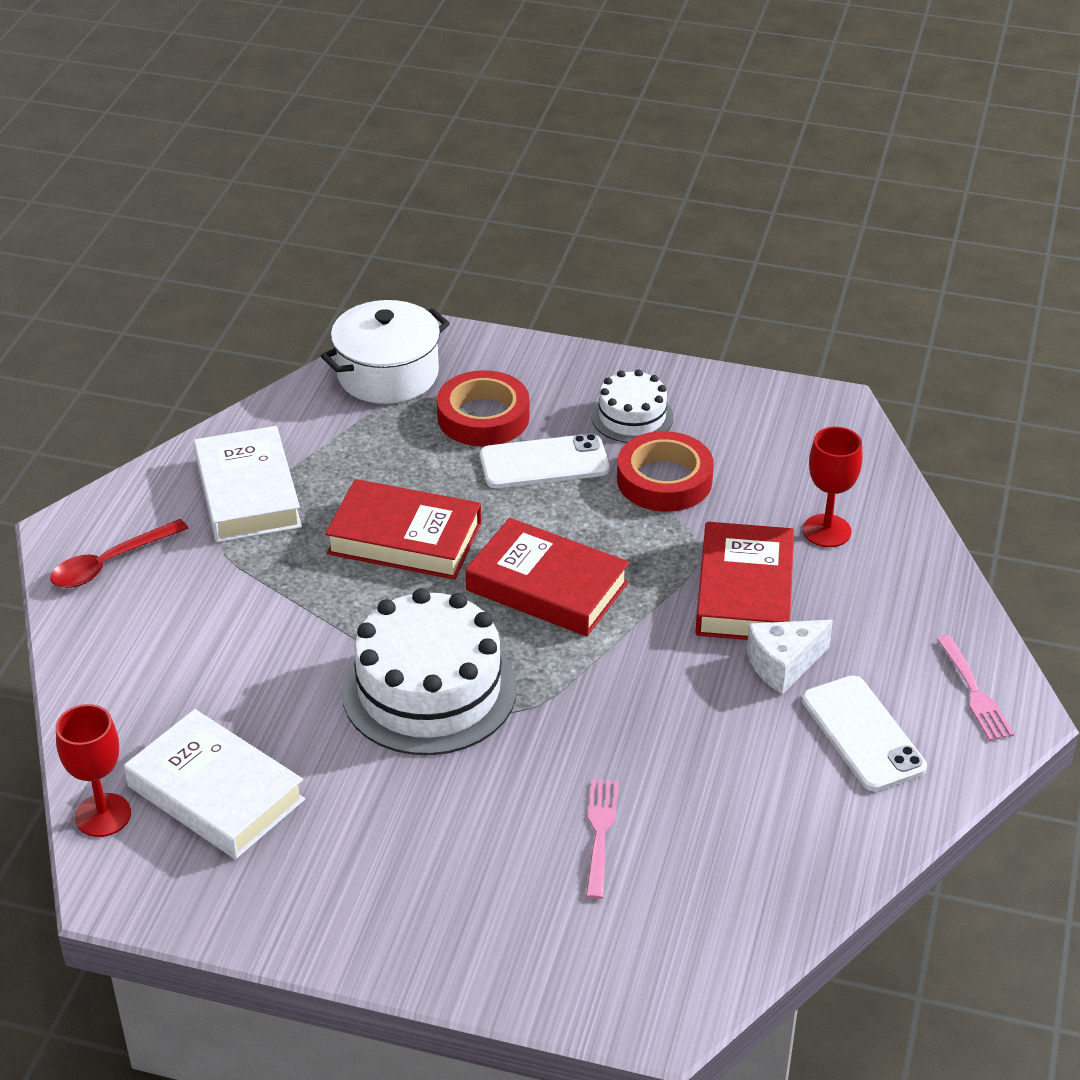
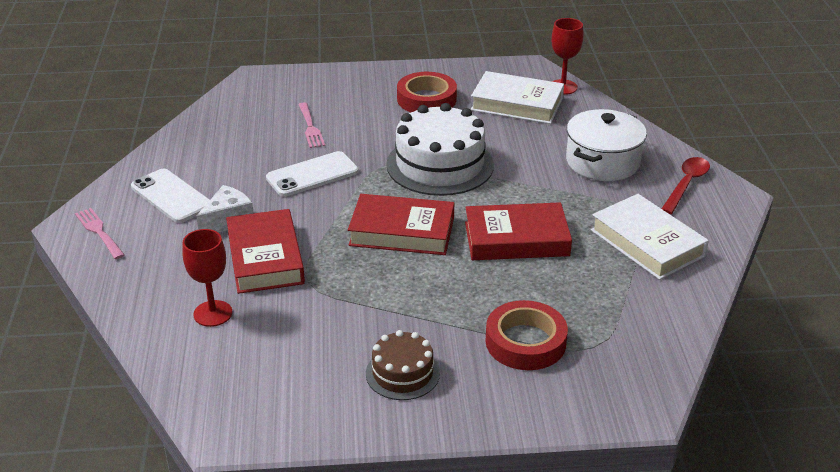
camera: 160 degrees right, 5 degrees down
white pot [321,300,450,404] -> white pot moved to [566,109,647,181]
white phone [480,433,609,488] -> white phone moved to [266,151,358,197]
white cake [591,369,674,443] -> brown cake [366,330,440,400]
red tape [617,431,714,512] -> red tape moved to [397,72,457,112]

